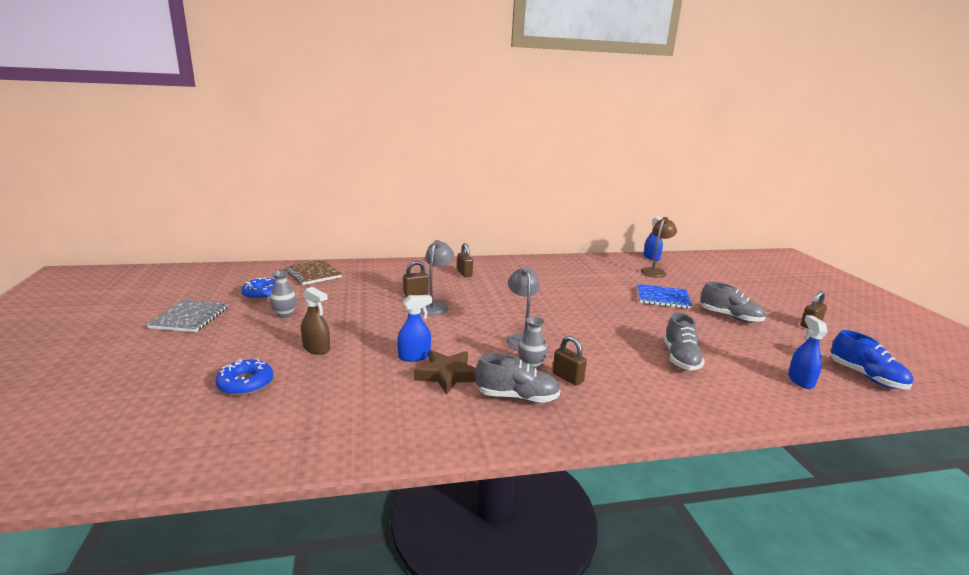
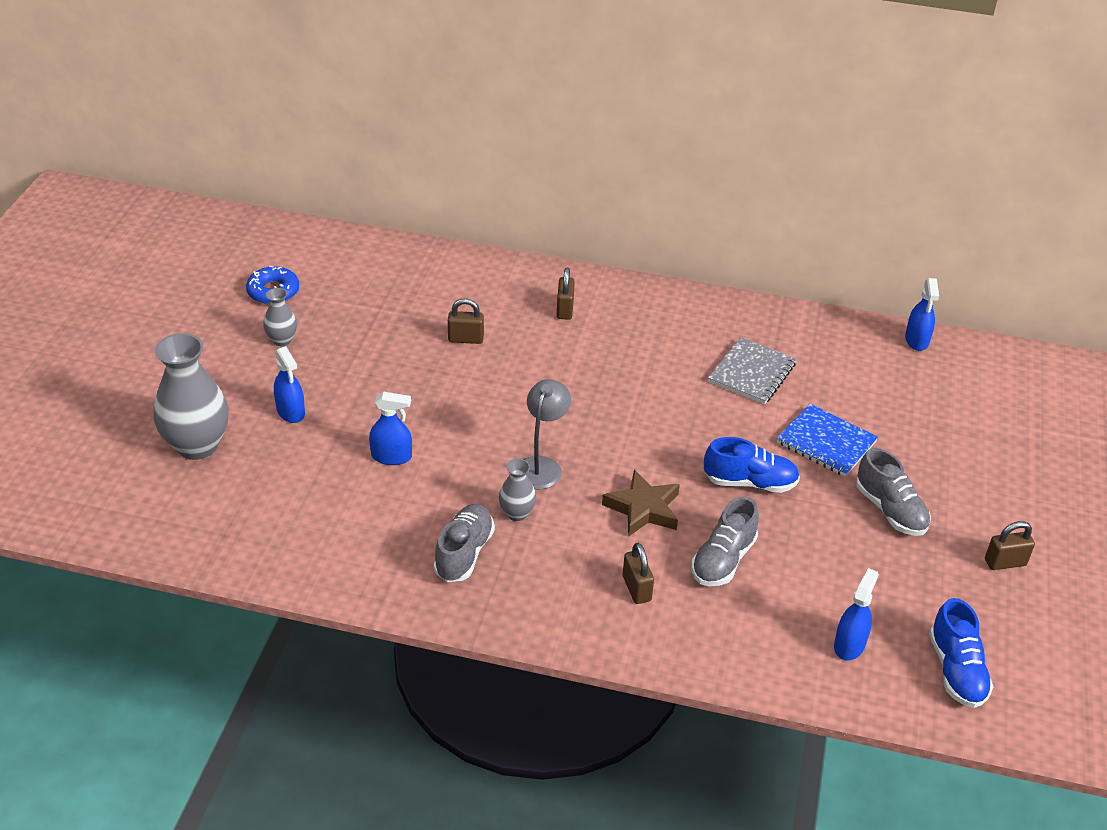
camera: 25 degrees right, 20 degrees up
grey notebook [146,300,228,332] -> grey notebook moved to [708,337,797,404]
blue donut [215,359,273,396] -> grey vase [153,333,229,460]
brown notebook [285,260,342,285] -> none
brown spray bottle [301,287,330,355] -> blue spray bottle [274,346,305,423]
brown star [414,350,476,395] -> brown star moved to [602,470,680,537]
grey lamp [420,240,454,315] -> none
grey shoe [475,353,561,403] -> grey shoe turned 105 degrees counterclockwise [434,504,495,582]
brown padlock [553,336,587,386] -> brown padlock moved to [623,543,654,604]
brown lamp [641,217,677,278] -> none
none -> blue shoe [704,437,800,493]

